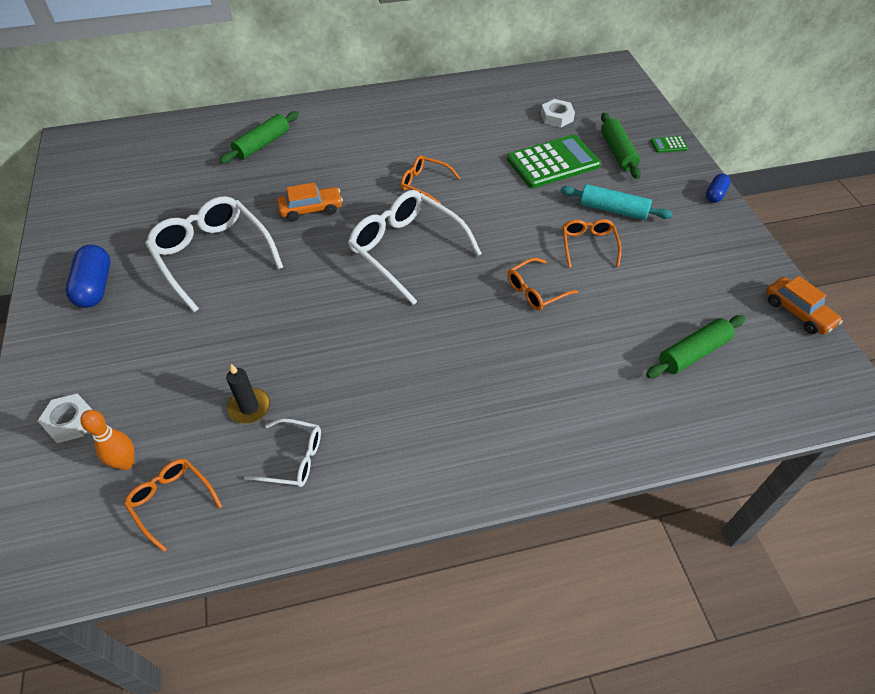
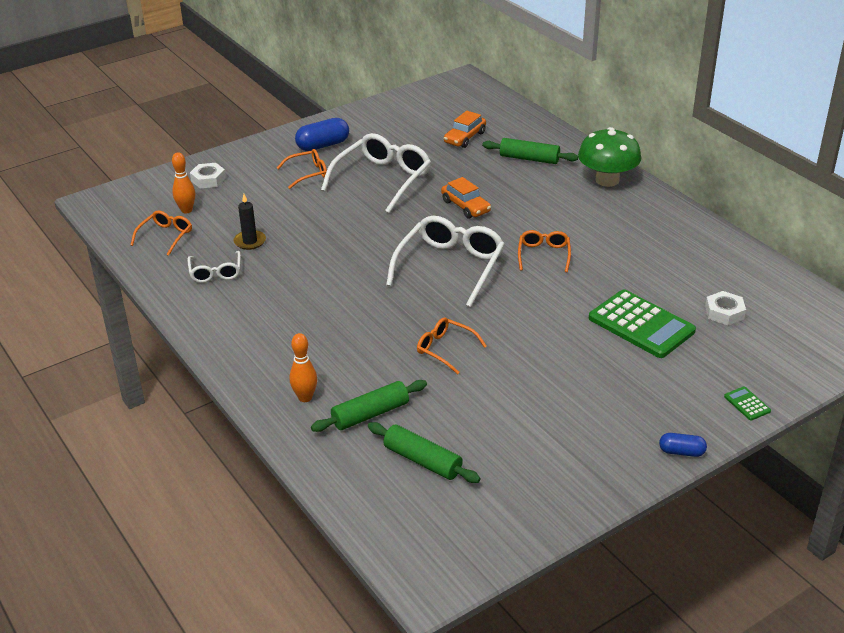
camera: 70 degrees right, 15 degrees down
turquoise rolling pin [560,184,673,220] -> none
orange glasses [562,219,622,268] -> orange glasses moved to [277,149,327,189]
green rolling pin [601,113,641,179] -> green rolling pin moved to [311,380,427,432]
orange car [766,276,843,335] -> orange car moved to [444,111,486,148]
none -> orange bowling pin [290,333,317,402]
none -> green mushroom [578,127,641,187]

